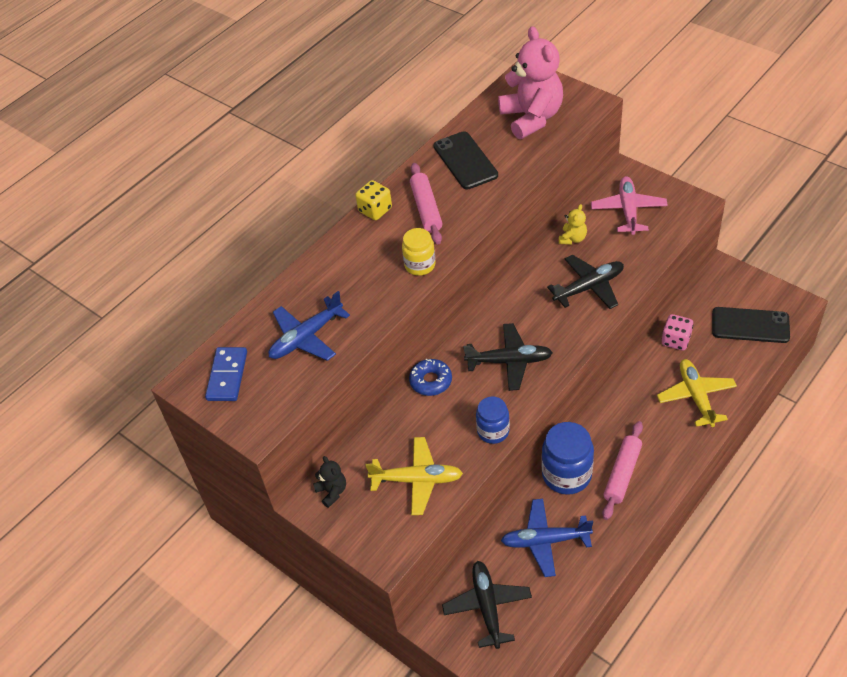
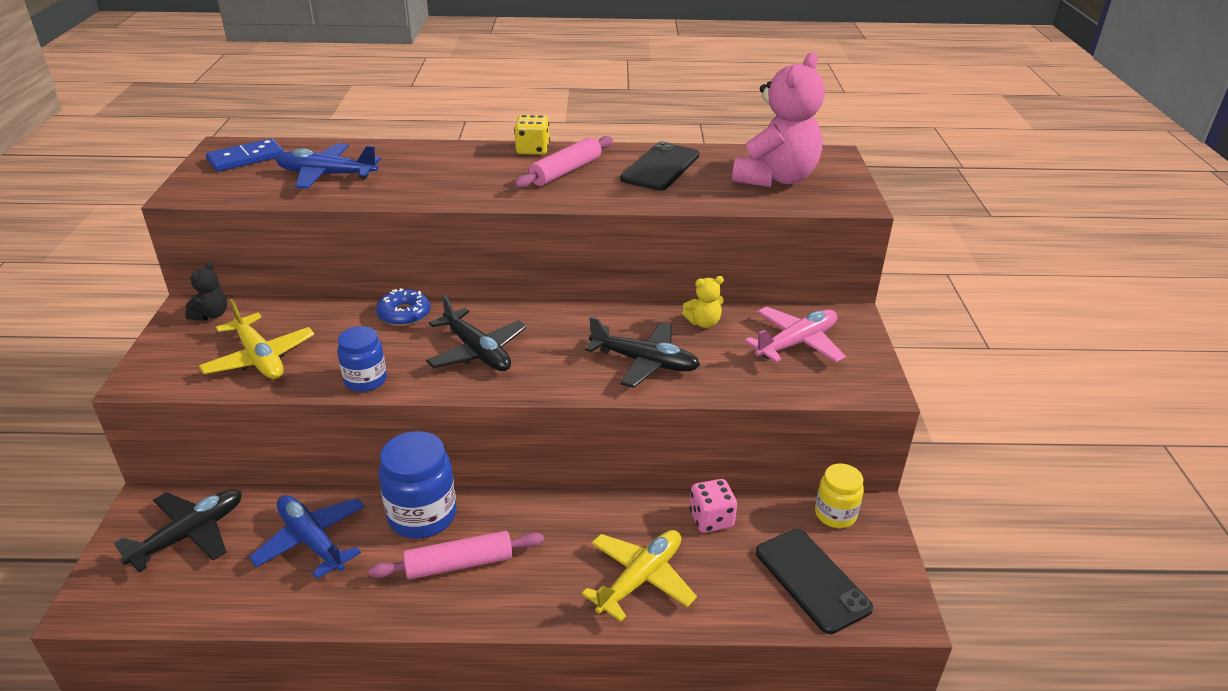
camera: 45 degrees right, 15 degrees down
yellow jar [402,228,436,276] -> yellow jar moved to [815,464,864,528]

